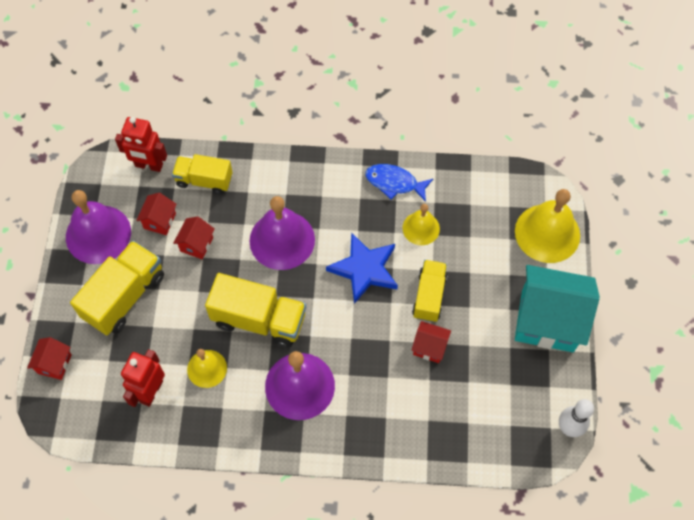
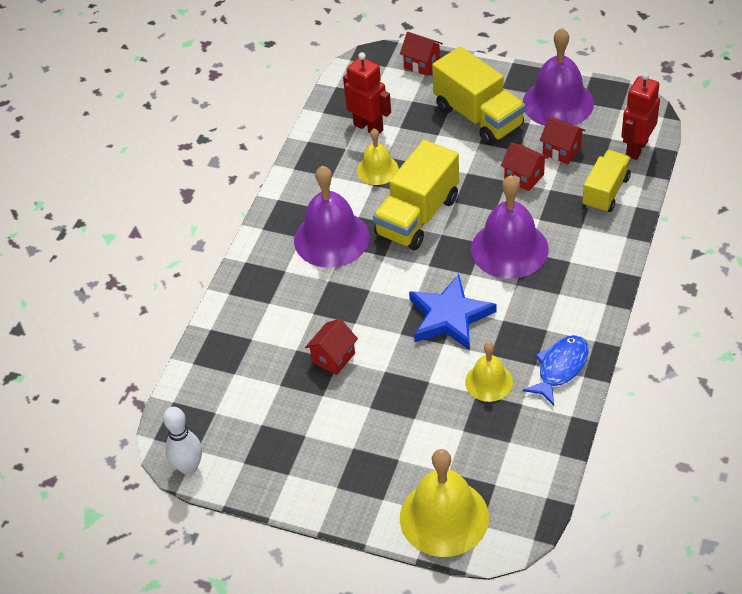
camera: 110 degrees right, 15 degrees down
yellow truck [412,260,448,322] -> none
turquoise house [515,265,600,352] -> none

